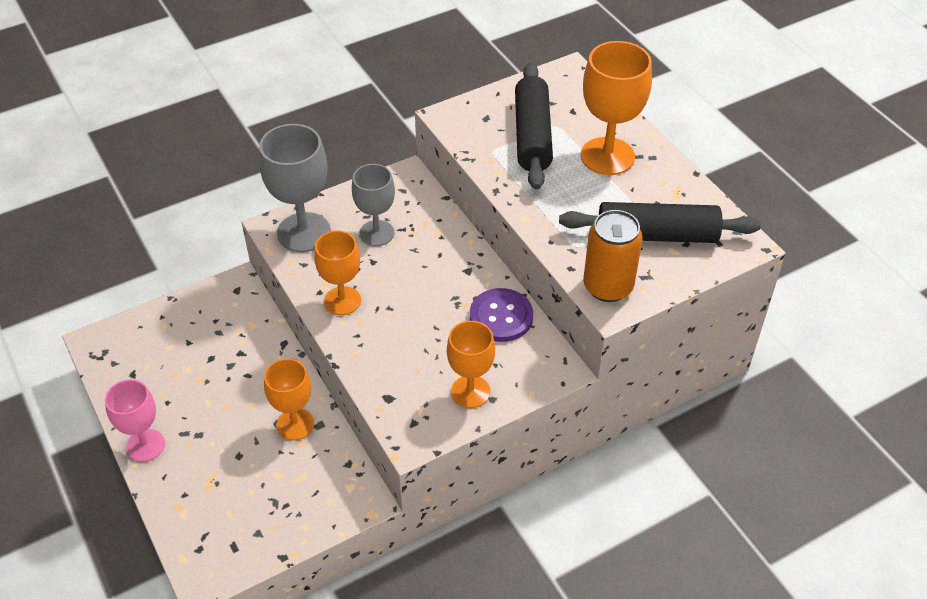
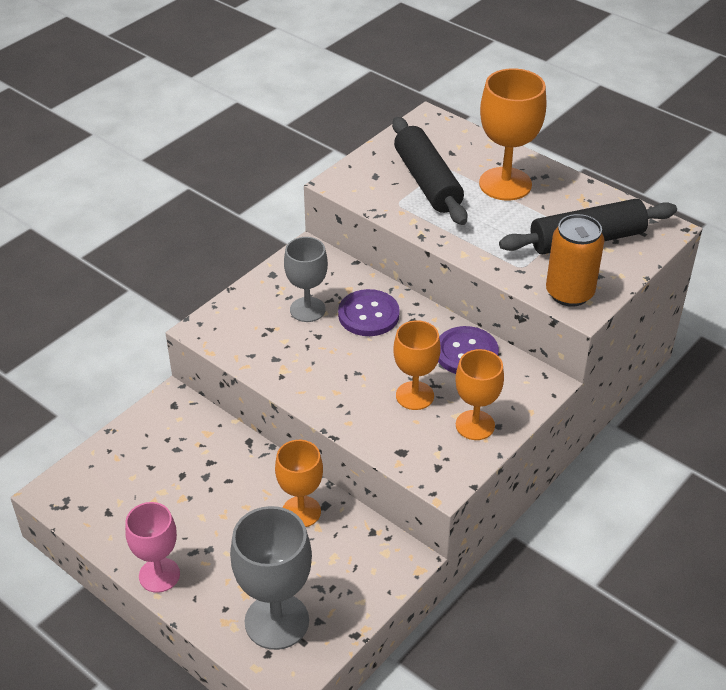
camera: 20 degrees left, 5 degrees down
grey goblet [259,124,331,252] -> grey goblet moved to [230,506,312,650]
orange goblet [314,230,361,315] -> orange goblet moved to [394,320,441,410]
none -> purple button [338,289,400,336]

